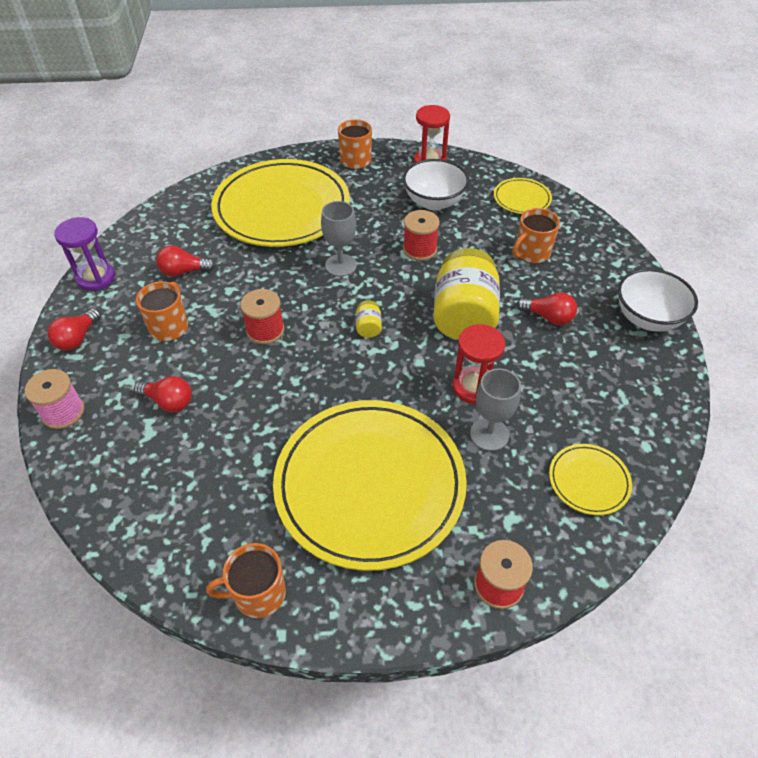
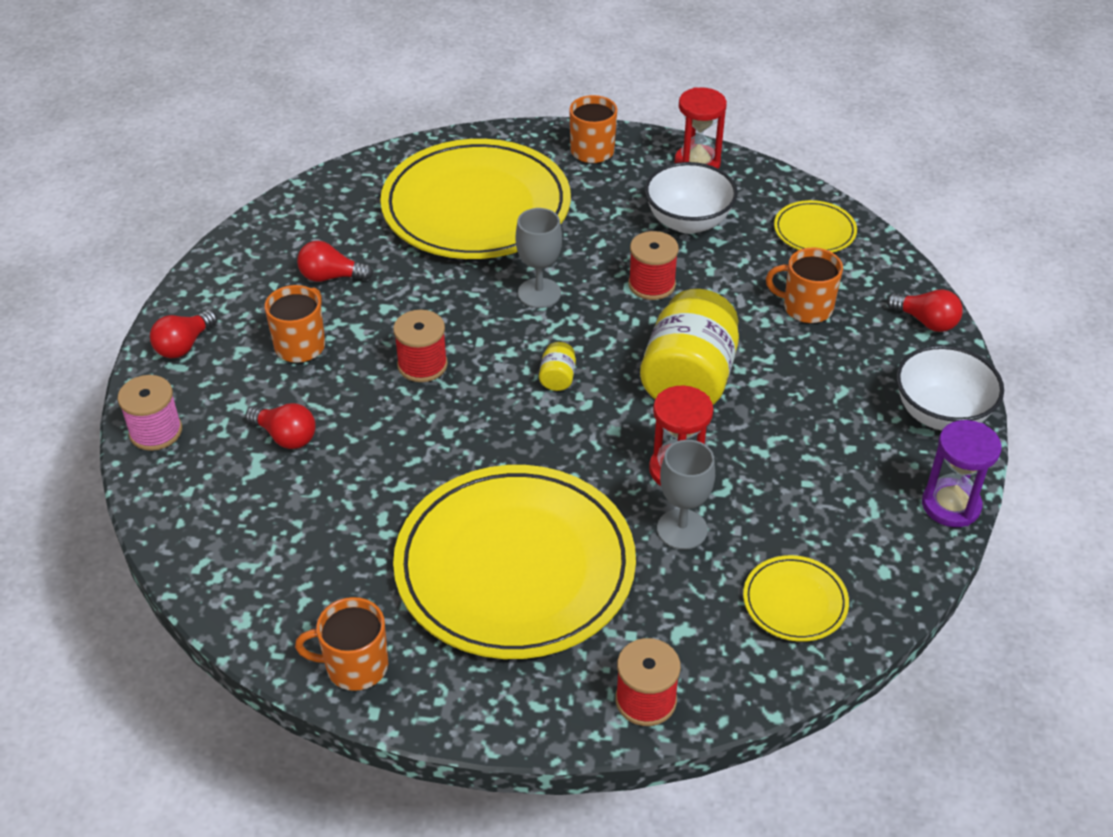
camera: 10 degrees right, 5 degrees down
purple hourglass [54,217,115,291] -> purple hourglass moved to [922,420,1002,527]
orange mug [513,208,560,263] -> orange mug turned 45 degrees clockwise [766,247,843,324]
red light bulb [517,292,577,325] -> red light bulb moved to [887,289,963,332]

